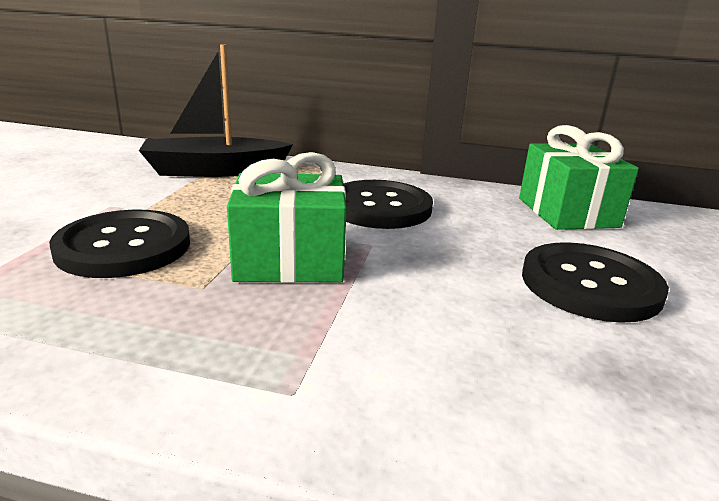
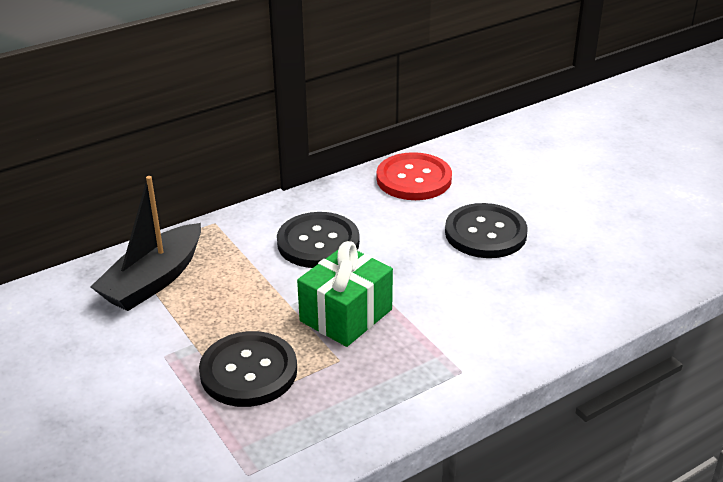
camera: 45 degrees left, 10 degrees up
green gift [519,125,639,230] -> red button [376,152,452,200]

